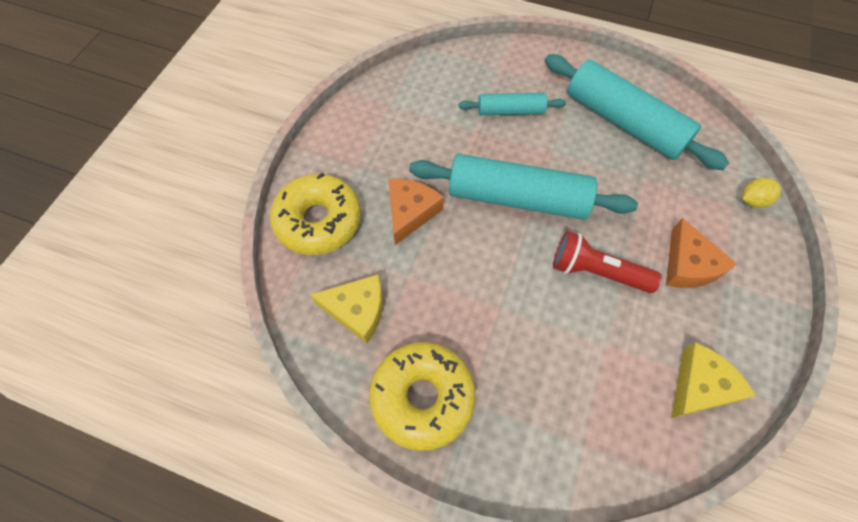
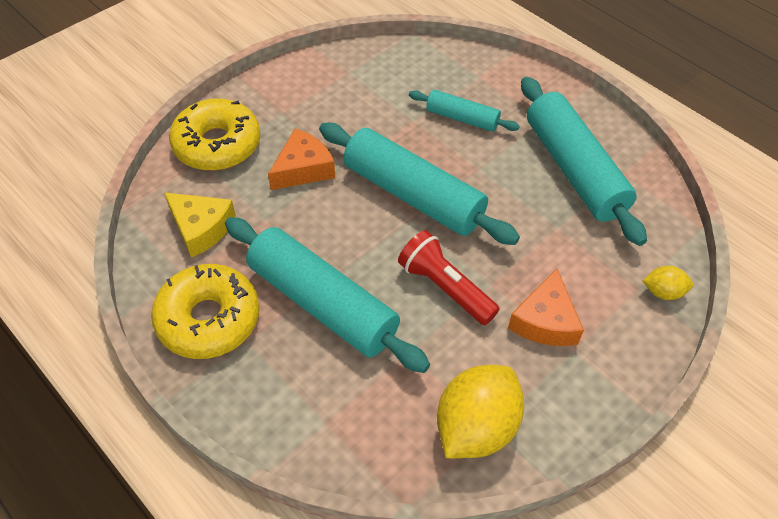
camera: 25 degrees right, 10 degrees down
yellow cheese [671,342,756,418] -> yellow lemon [437,365,524,458]
none -> turquoise rolling pin [225,217,430,373]

